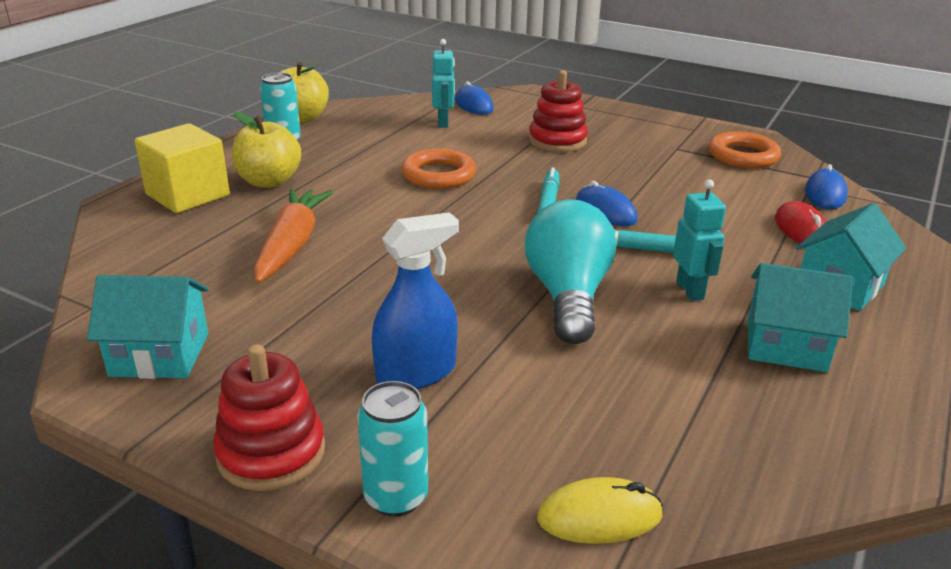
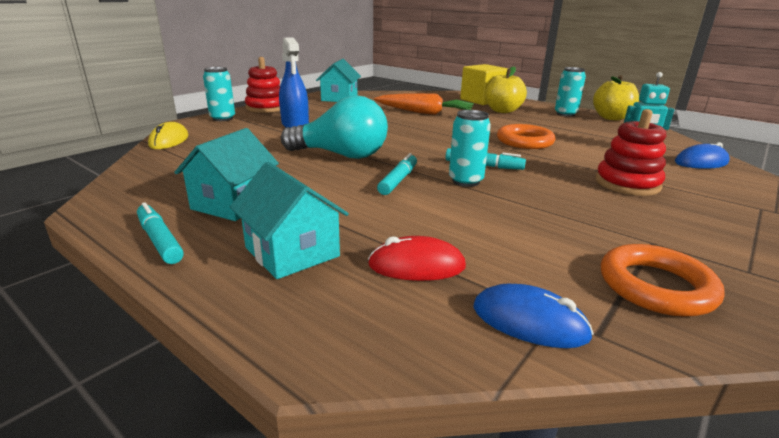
camera: 100 degrees right, 5 degrees down
blue mouse [576,181,638,226] -> turquoise can [449,110,491,187]
turquoise robot [673,179,726,301] -> none
none -> turquoise marker [137,202,184,264]

